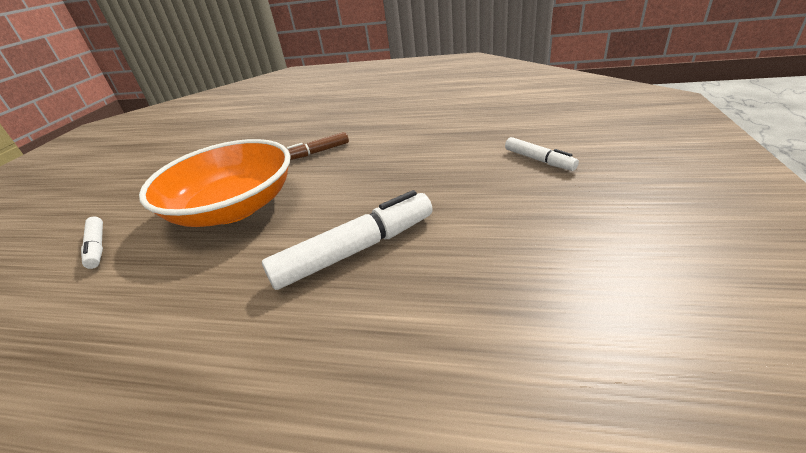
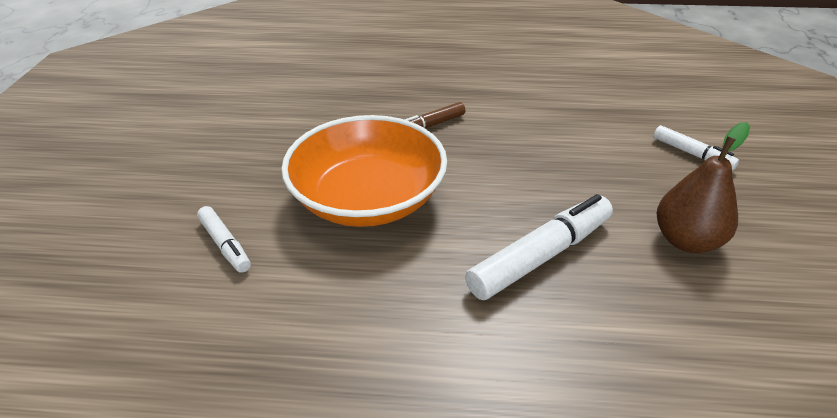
camera: 10 degrees left, 5 degrees up
none -> brown pear [657,122,750,253]

